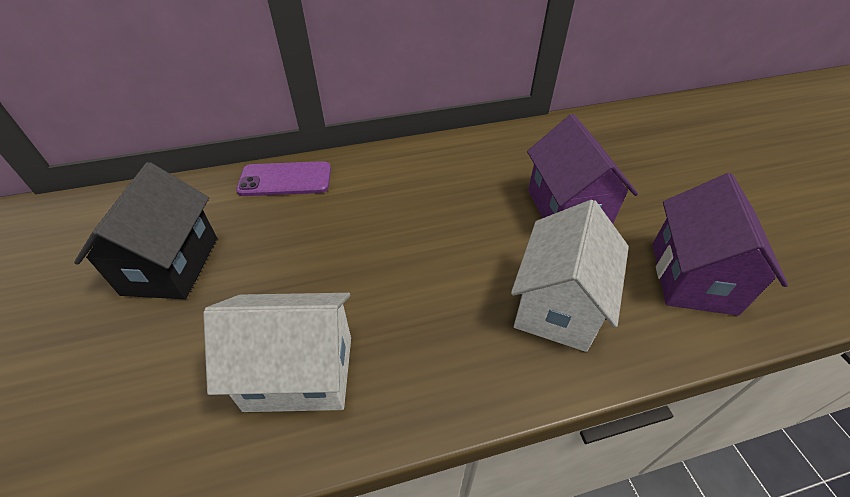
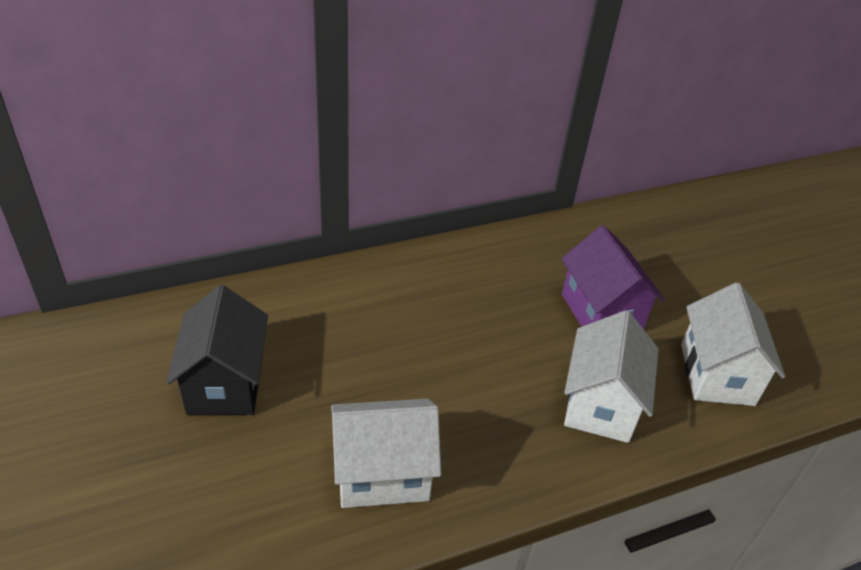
camera: 10 degrees left, 5 degrees down
purple phone [236,161,331,196] -> none
purple house [652,173,788,316] -> white house [681,283,785,406]

